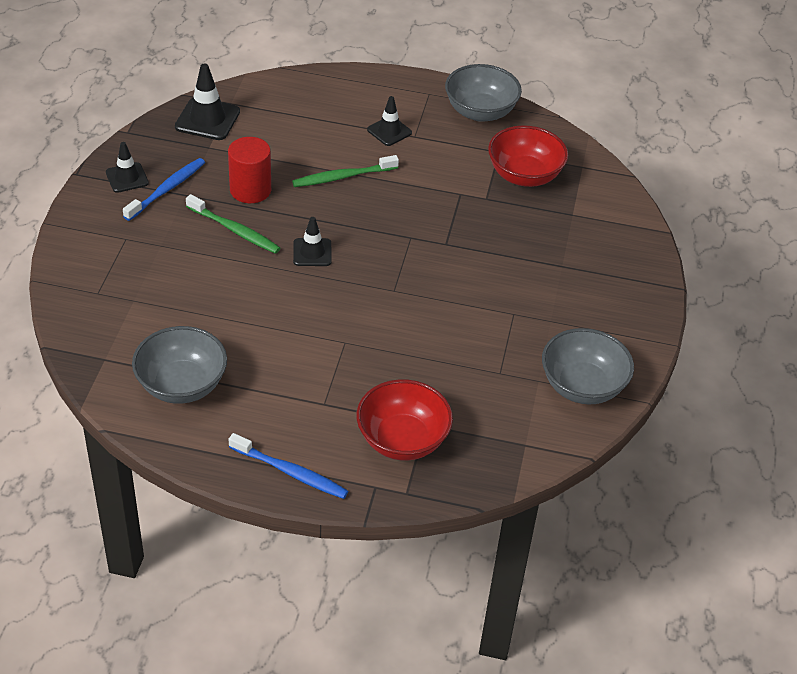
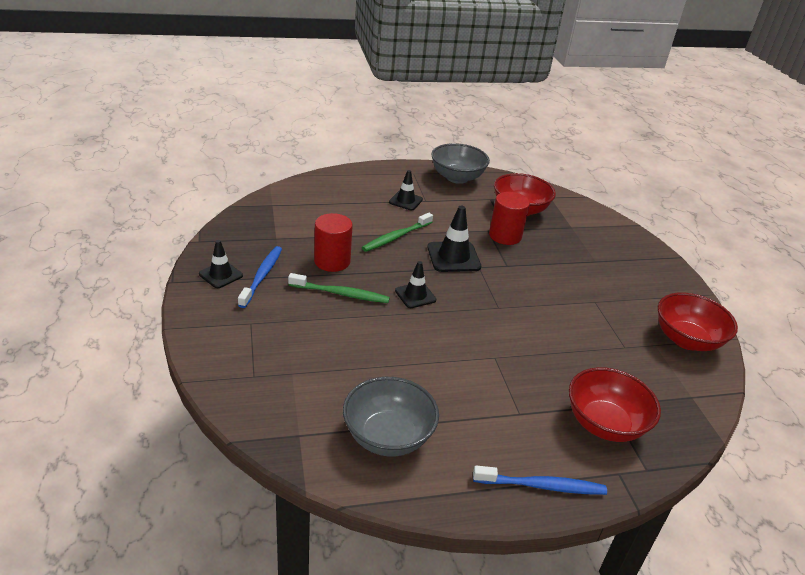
camera: 25 degrees left, 10 degrees down
black traffic cone [175,64,240,140] -> black traffic cone moved to [427,206,481,272]
grey bowl [542,328,634,404] -> red bowl [658,292,738,351]
none -> red cylinder [489,192,530,245]

